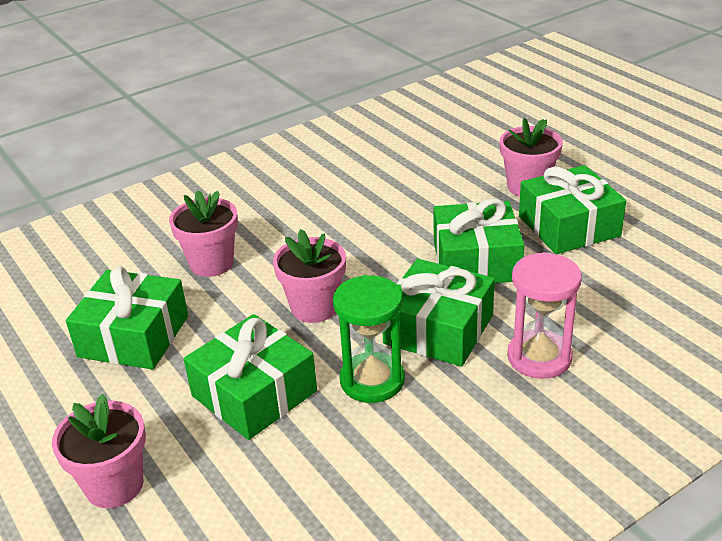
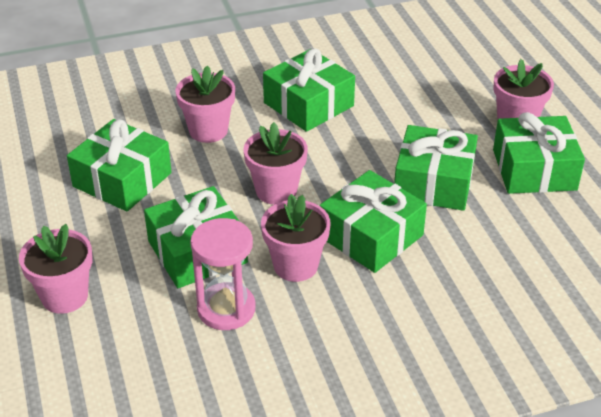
camera: 15 degrees right, 5 degrees up
green hourglass [333,275,405,403] -> pink flower pot [261,194,330,282]
pink hourglass [507,252,582,379] -> pink hourglass moved to [190,218,255,330]
none -> green gift [263,48,355,132]

